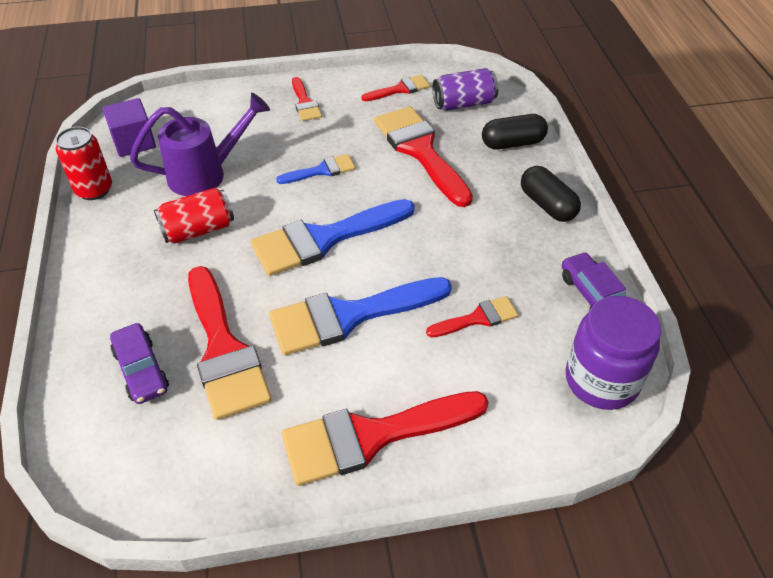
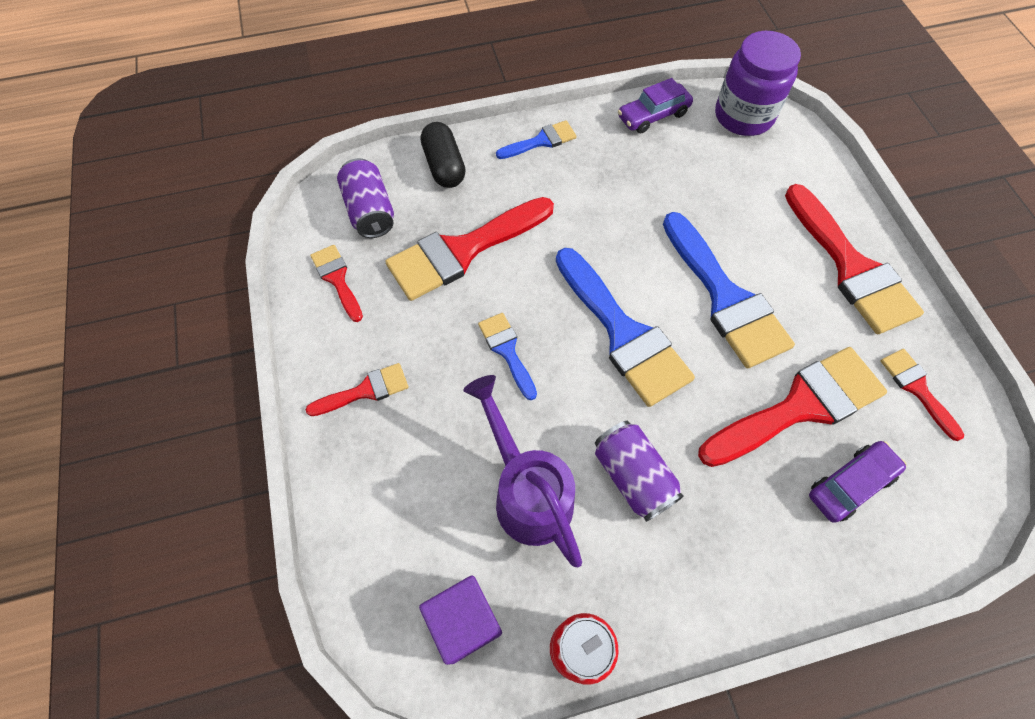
camera: 95 degrees left, 15 degrees up
red can [154,188,234,243] -> purple can [595,421,684,522]
red brush [426,296,518,338] -> red brush moved to [880,349,964,441]
black capsule [521,166,581,222] -> blue brush [496,120,577,159]

